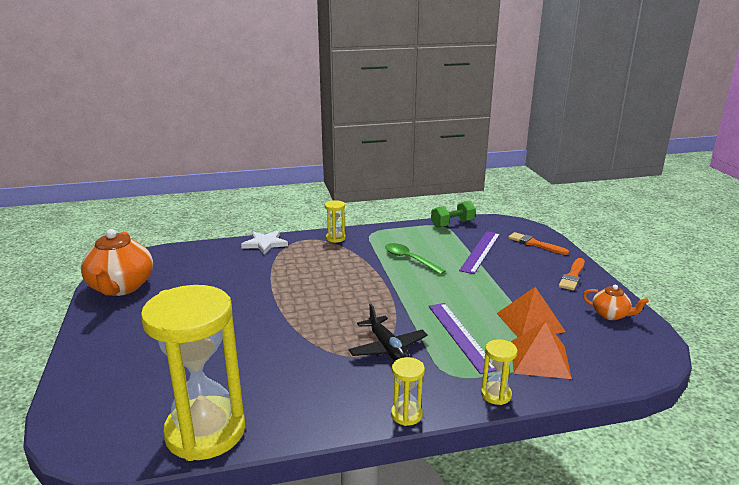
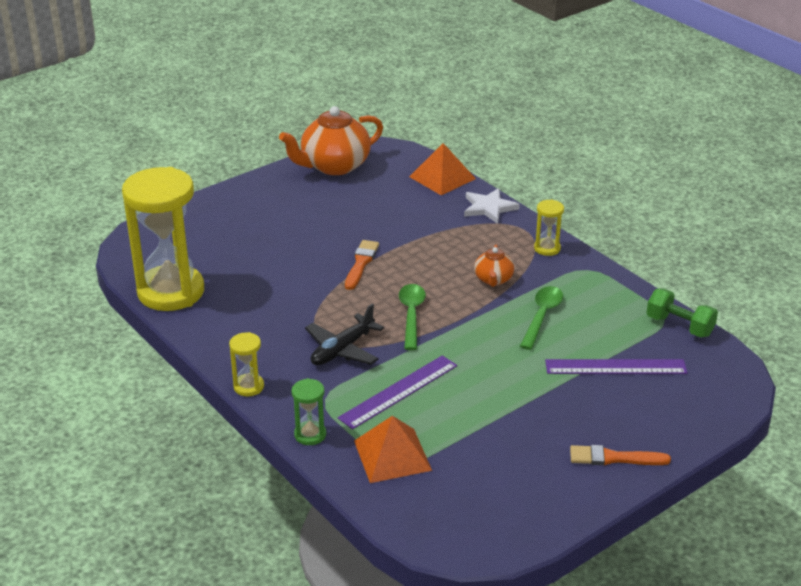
camera: 65 degrees right, 10 degrees up
yellow hourglass [481,339,517,405] -> green hourglass [291,378,326,445]
orange pyramid [497,287,566,337] -> orange pyramid moved to [409,143,476,195]
orange brush [508,232,569,255] -> orange brush moved to [345,240,379,290]
orange teapot [583,285,649,320] -> orange teapot moved to [474,245,514,287]
none -> green spoon [399,284,426,350]

